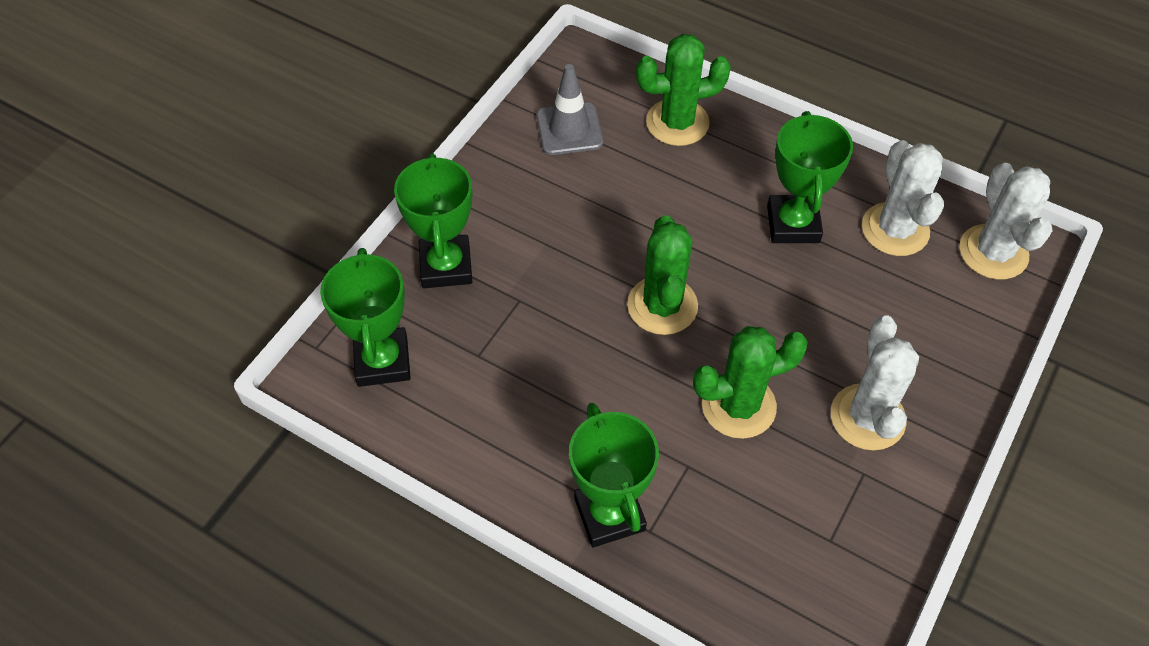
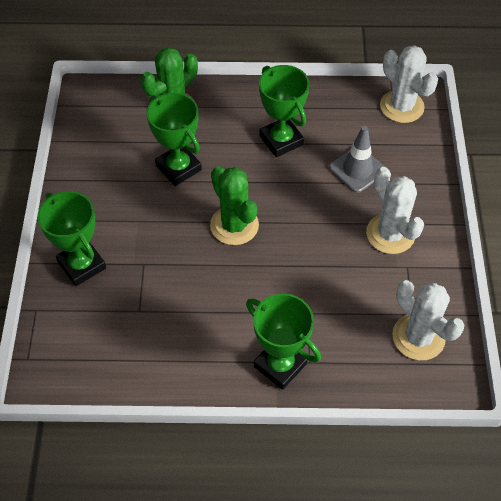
camera: 30 degrees left, 0 degrees up
green trophy [320,248,411,387] -> green trophy moved to [147,93,202,186]
grey traffic cone [536,64,603,155] -> grey traffic cone moved to [329,126,385,193]
green cactus [693,326,808,439] -> none
white cactus [862,140,944,256] -> white cactus moved to [392,280,464,360]

